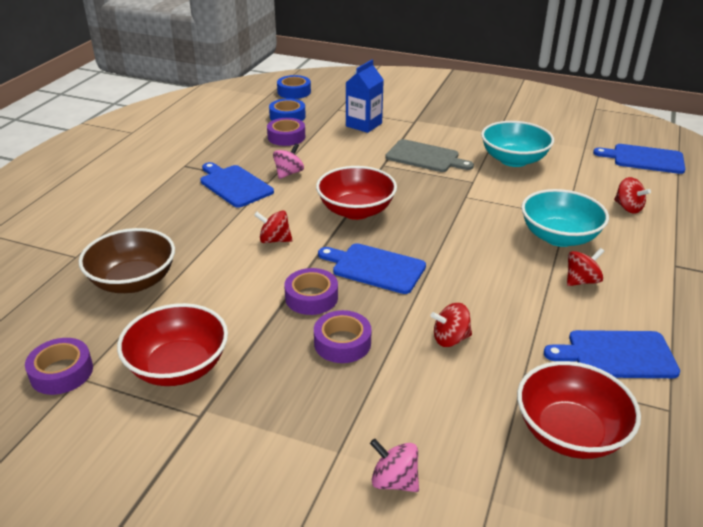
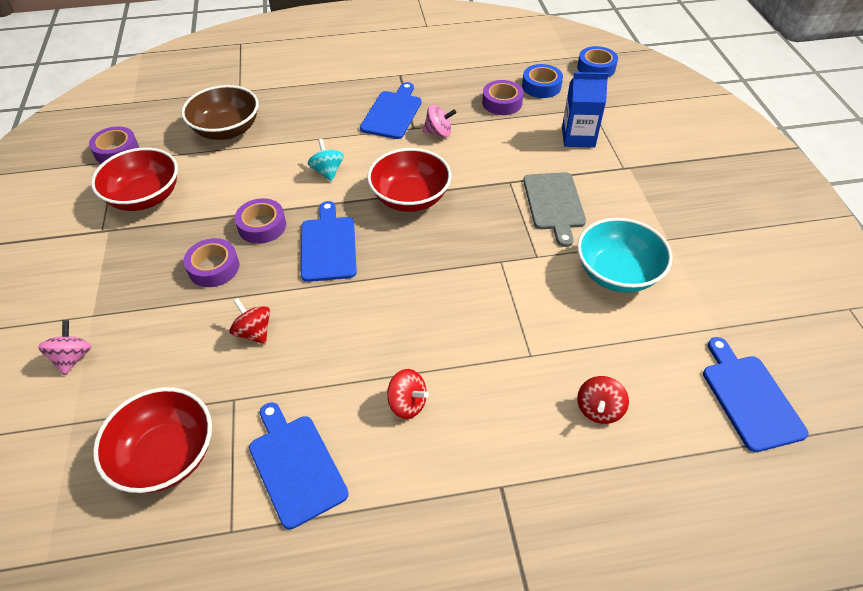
camera: 60 degrees right, 15 degrees up
red spinning top [254,210,292,243] -> turquoise spinning top [307,139,344,181]
turquoise bowl [521,189,609,247] -> none

